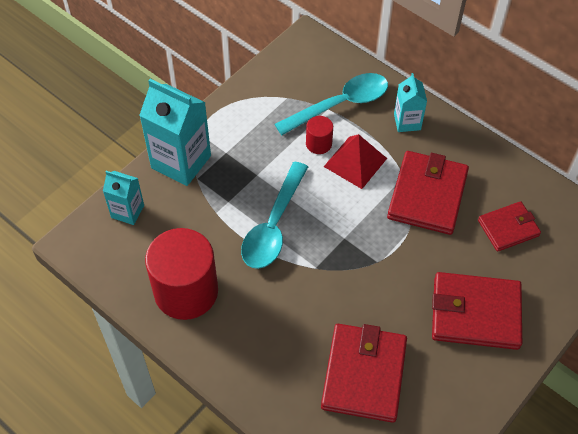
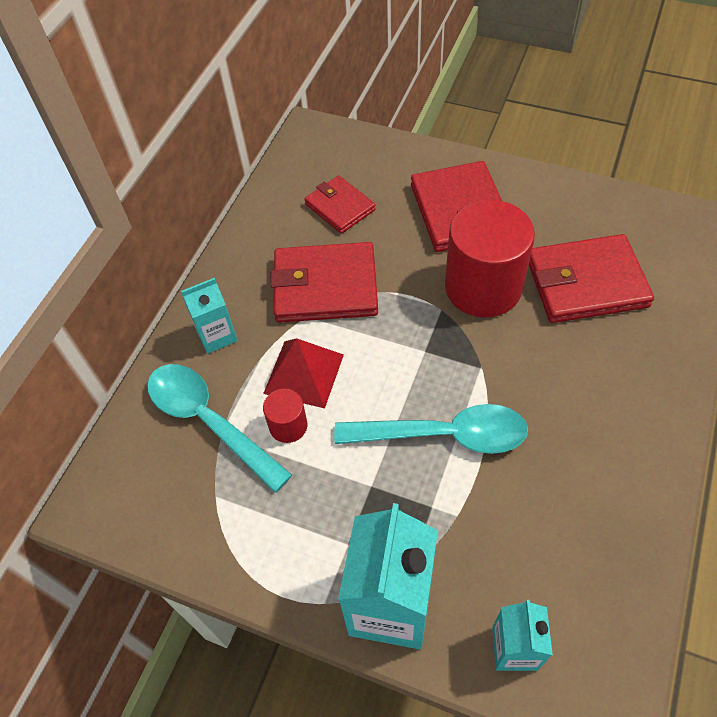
camera: 105 degrees left, 0 degrees up
red cylinder [145,228,218,320] -> red cylinder moved to [445,200,535,318]

